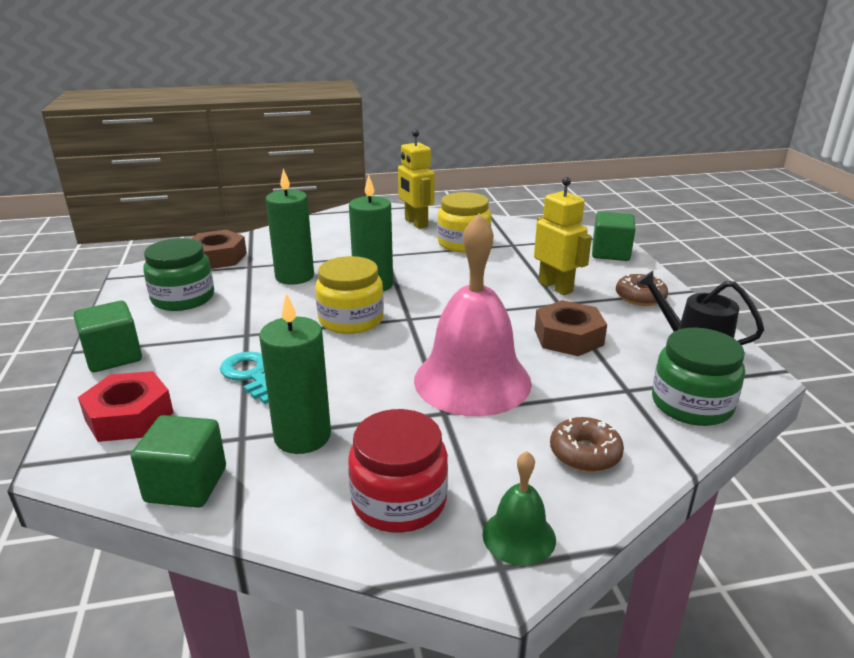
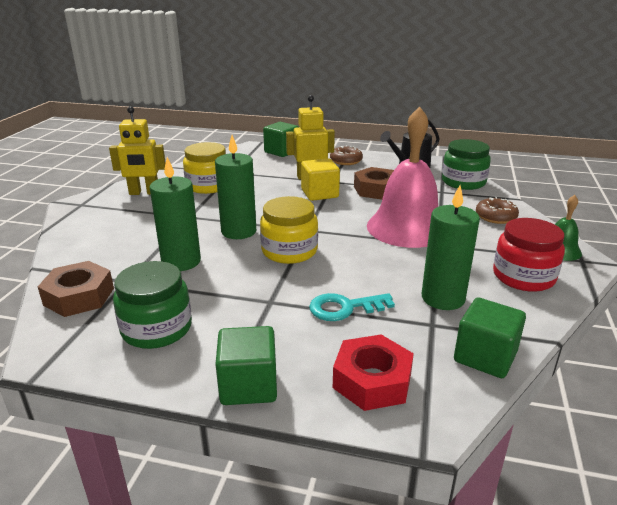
camera: 65 degrees left, 0 degrees up
none -> yellow cube [301,158,340,201]

